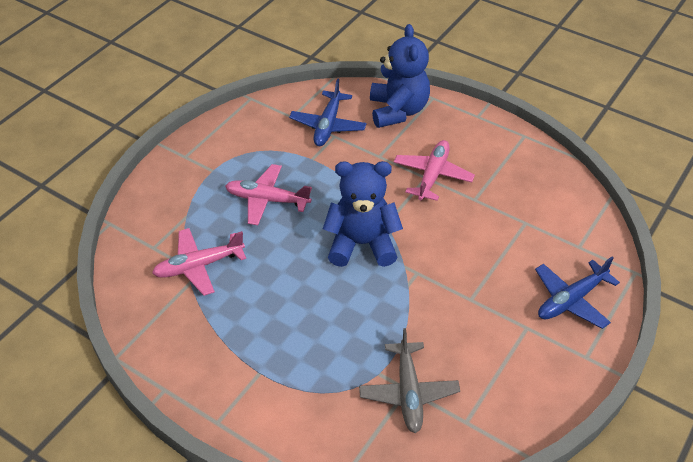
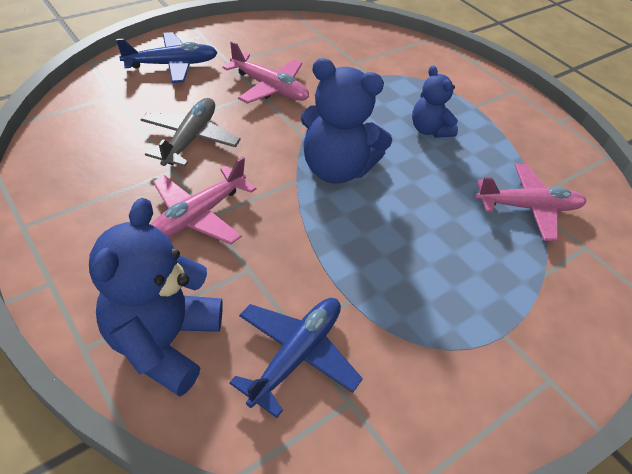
camera: 165 degrees left, 0 degrees up
pink plane [225,164,312,225] -> pink plane moved to [223,41,309,104]
grey plane [359,328,460,433] -> grey plane moved to [141,98,241,167]
none -> blue teddy bear [412,66,458,138]

